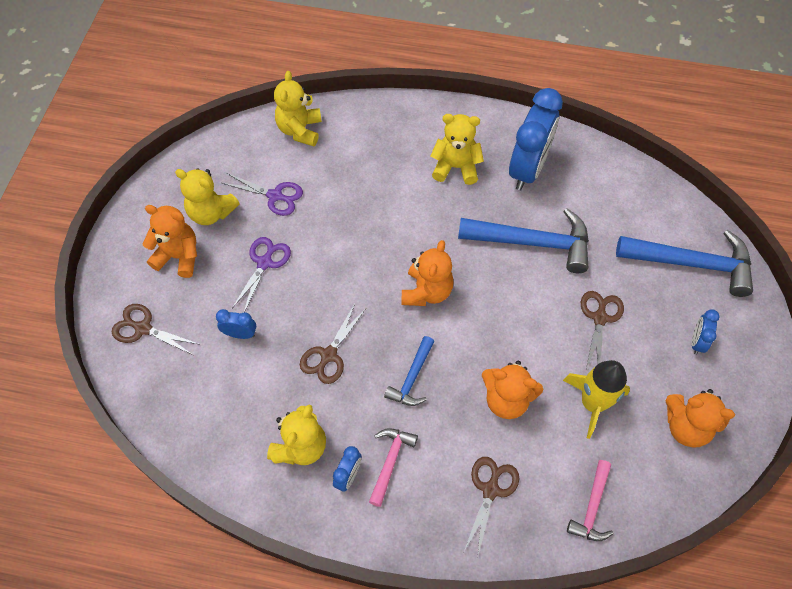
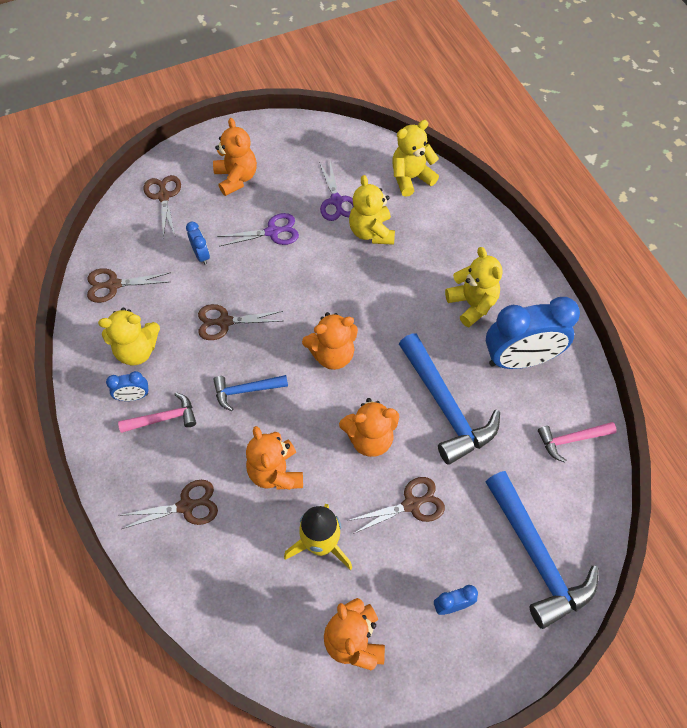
camera: 55 degrees right, 0 degrees up
yellow teddy bear [175,169,239,225] -> yellow teddy bear moved to [349,175,395,245]
pink hammer [567,460,613,541] -> pink hammer moved to [538,422,617,463]
none -> brown scissors [87,268,171,303]
none -> orange teddy bear [339,398,399,457]

